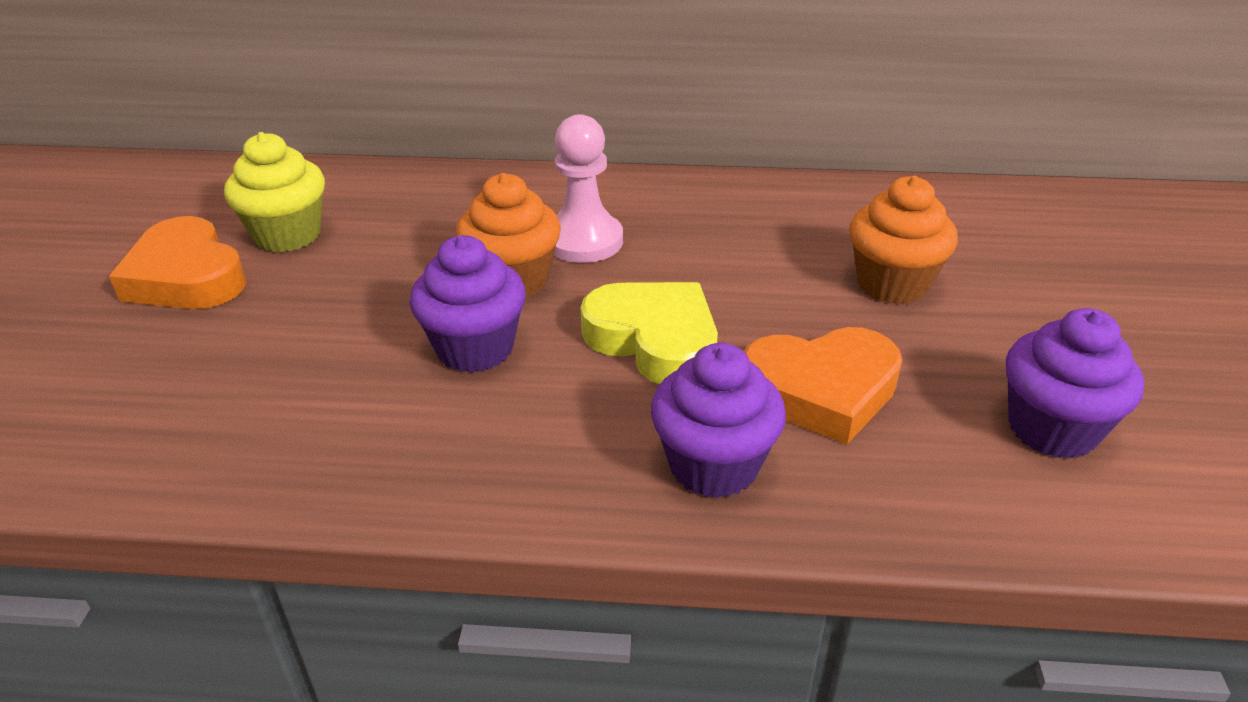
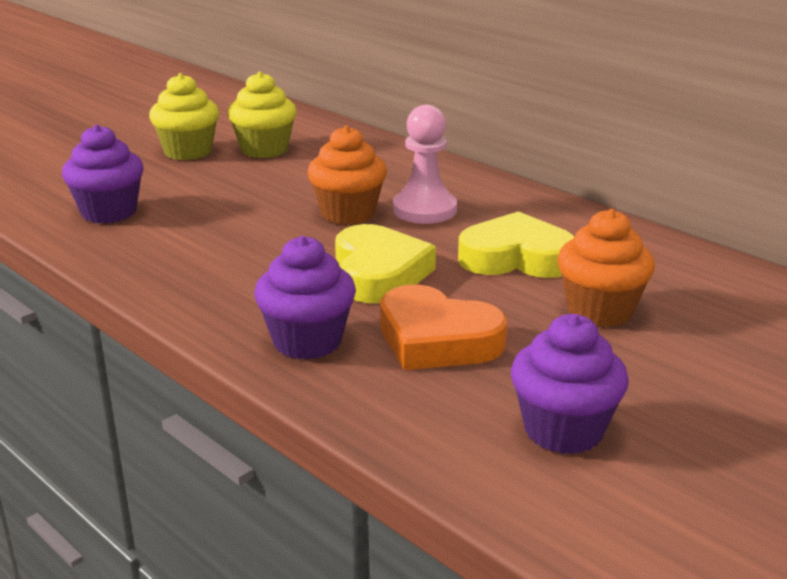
camera: 40 degrees right, 10 degrees down
orange heart [109,216,247,309] -> yellow cupcake [149,73,219,160]
purple cupcake [410,235,526,373] -> purple cupcake moved to [62,124,144,224]
none -> yellow heart [458,211,575,278]

